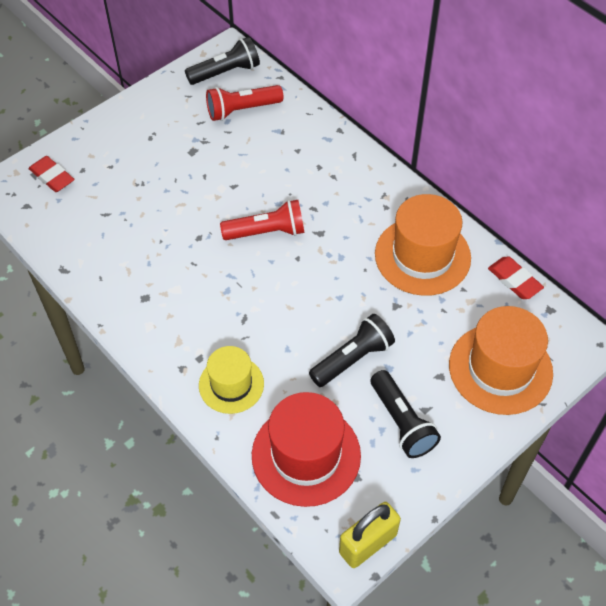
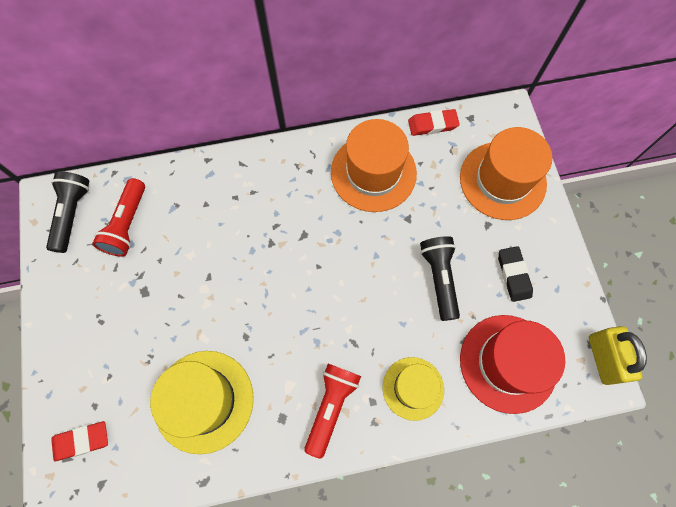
camera: 60 degrees left, 15 degrees up
red flashlight [220,200,305,240] -> red flashlight moved to [304,364,361,459]
black flashlight [370,370,441,458] -> black eraser [498,246,533,302]
none -> yellow hat [150,351,254,454]

